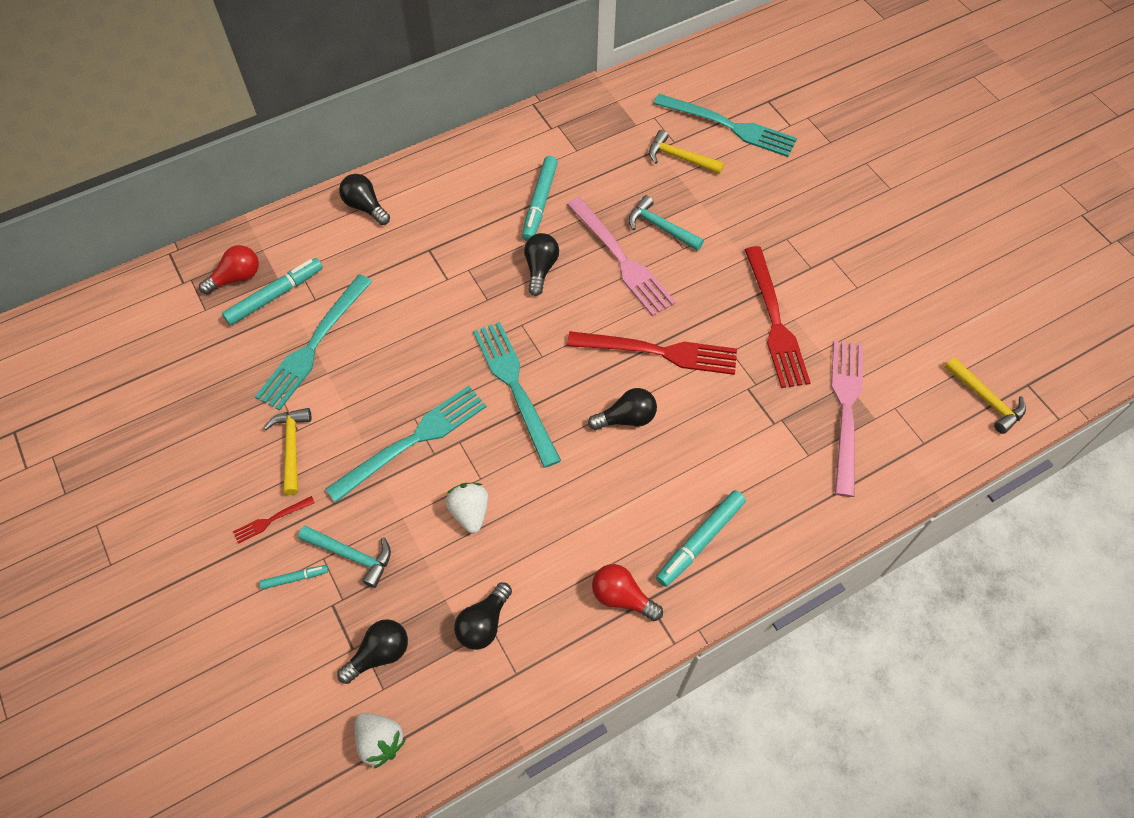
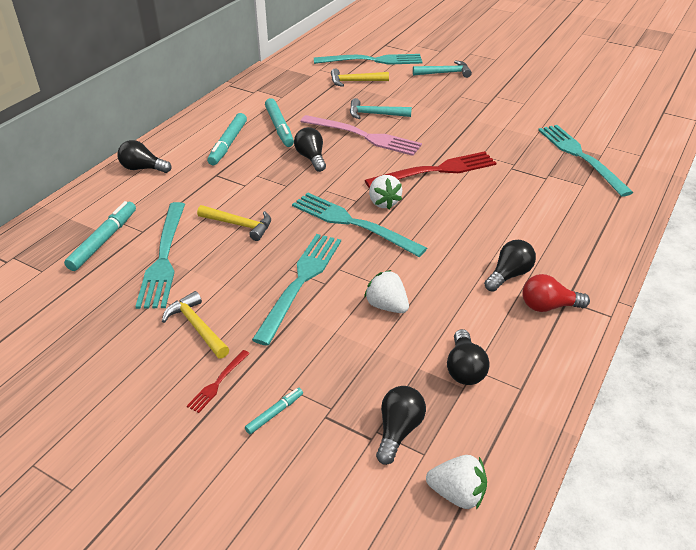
camera: 30 degrees left, 20 degrees down
red light bulb [199,245,259,295] -> none
turquoise hammer [298,525,391,588] -> turquoise hammer moved to [413,60,472,78]
black light bulb [588,388,657,430] -> black light bulb moved to [484,240,536,292]
turquoise marker [656,490,746,587] -> turquoise marker moved to [207,113,247,165]
red fork [745,246,811,388] -> none
pink fork [831,341,863,497] -> turquoise fork [538,125,634,197]
yellow hammer [945,357,1026,434] -> yellow hammer moved to [197,205,271,241]
none -> white strawberry [369,175,402,209]

